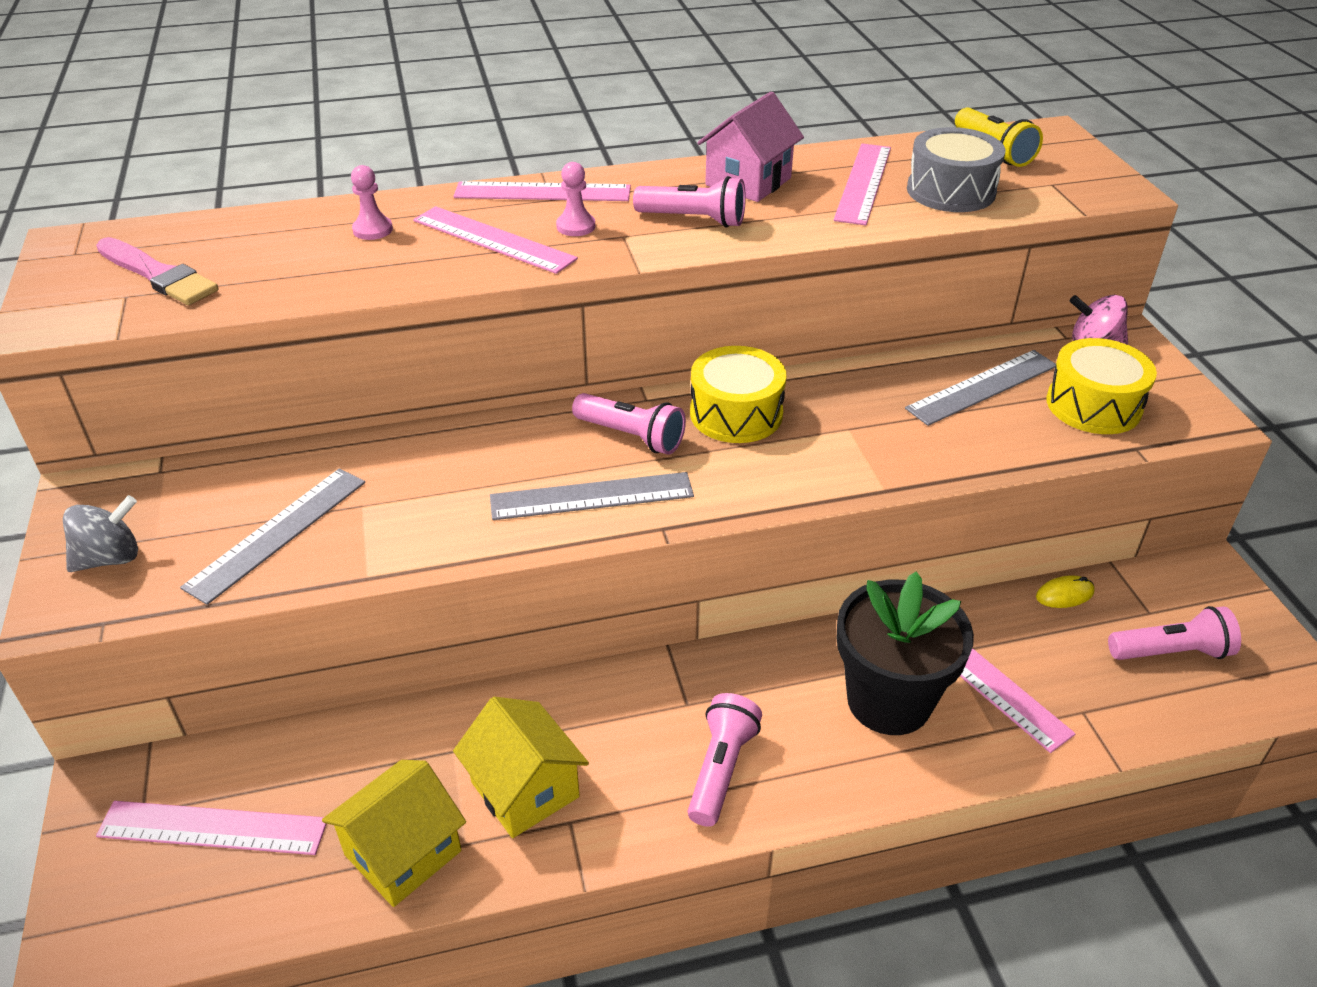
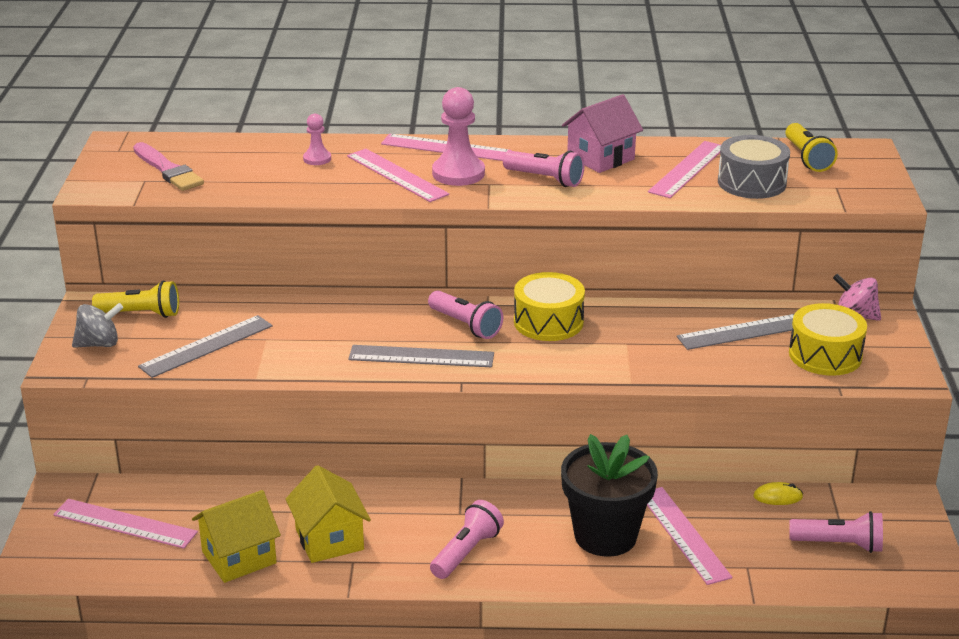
camera: 15 degrees right, 10 degrees down
pink pawn [556,162,595,236] -> pink pawn [432,87,485,186], size x1.85
none -> yellow flashlight [92,281,179,318]

